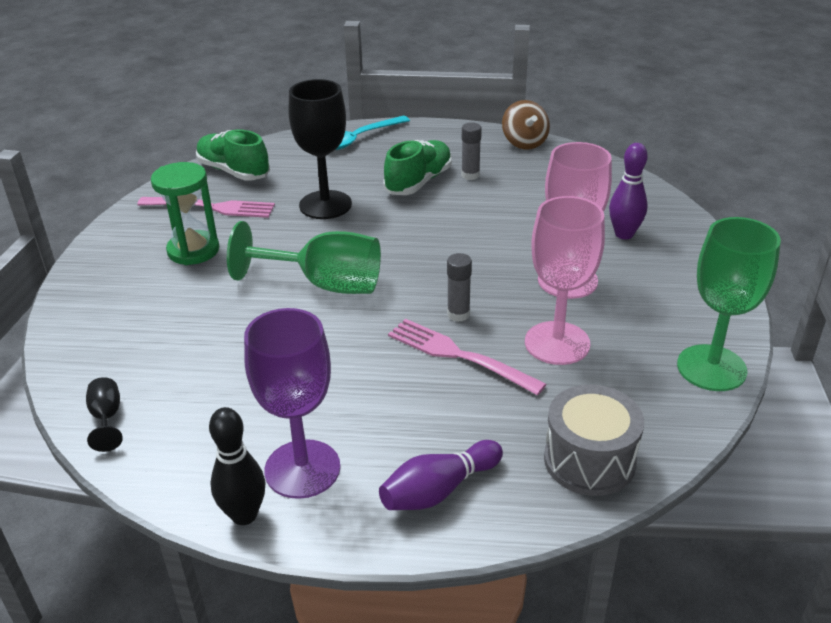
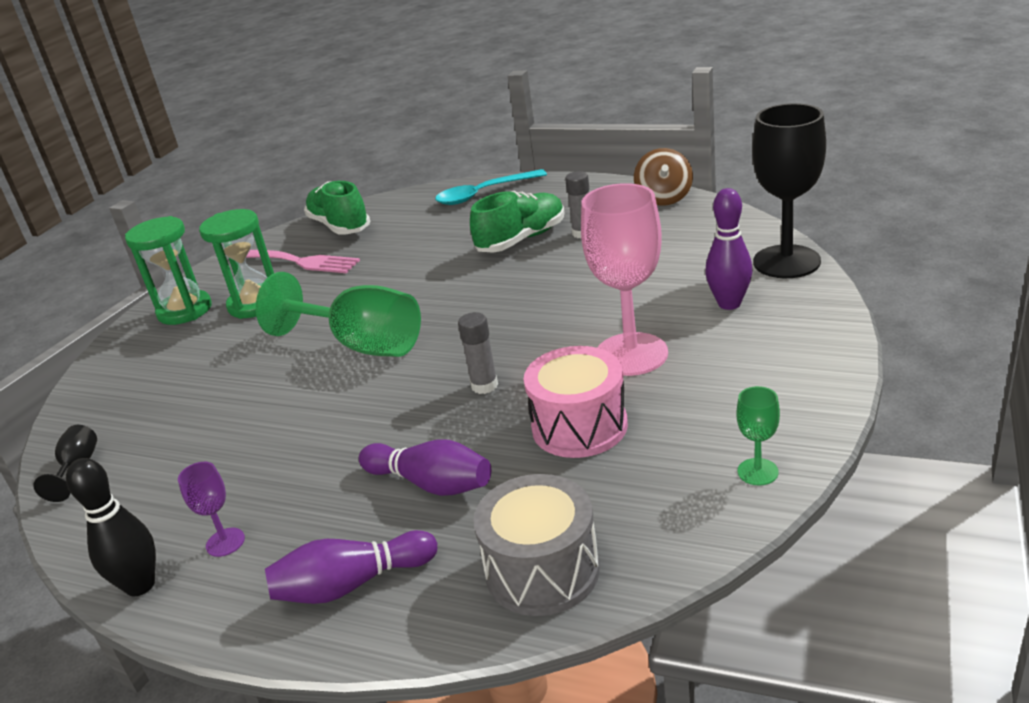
camera: 20 degrees right, 5 degrees down
purple goblet [244,308,340,499] -> purple goblet [178,462,245,557], size x0.45
black goblet [289,79,352,219] -> black goblet moved to [752,103,826,278]
pink fork [388,319,547,395] -> none
pink goblet [525,196,605,365] -> pink drum [524,346,628,458]
green goblet [677,217,781,391] -> green goblet [736,386,780,486], size x0.45
none -> green hourglass [125,216,212,325]
none -> purple bowling pin [359,440,491,496]

